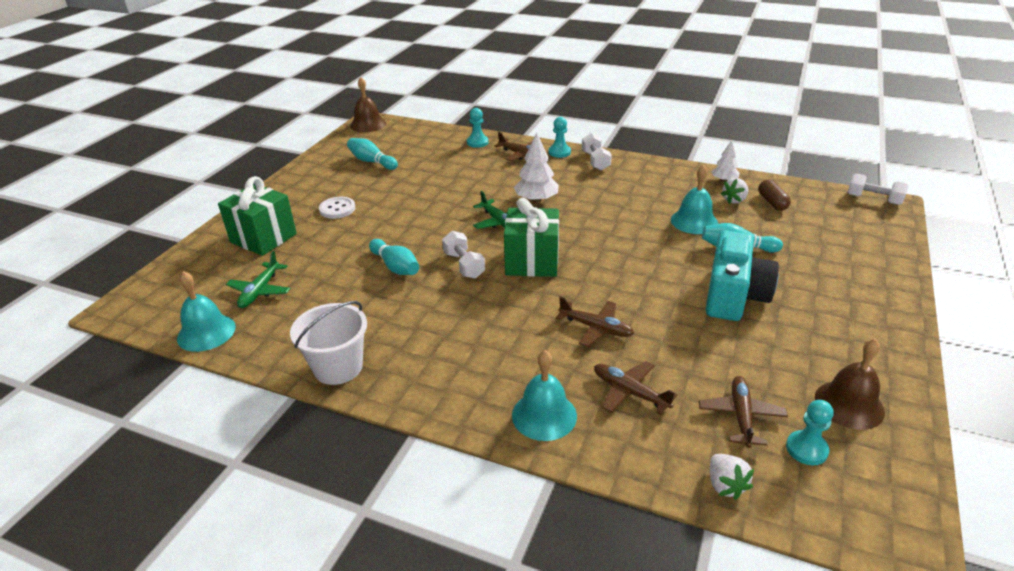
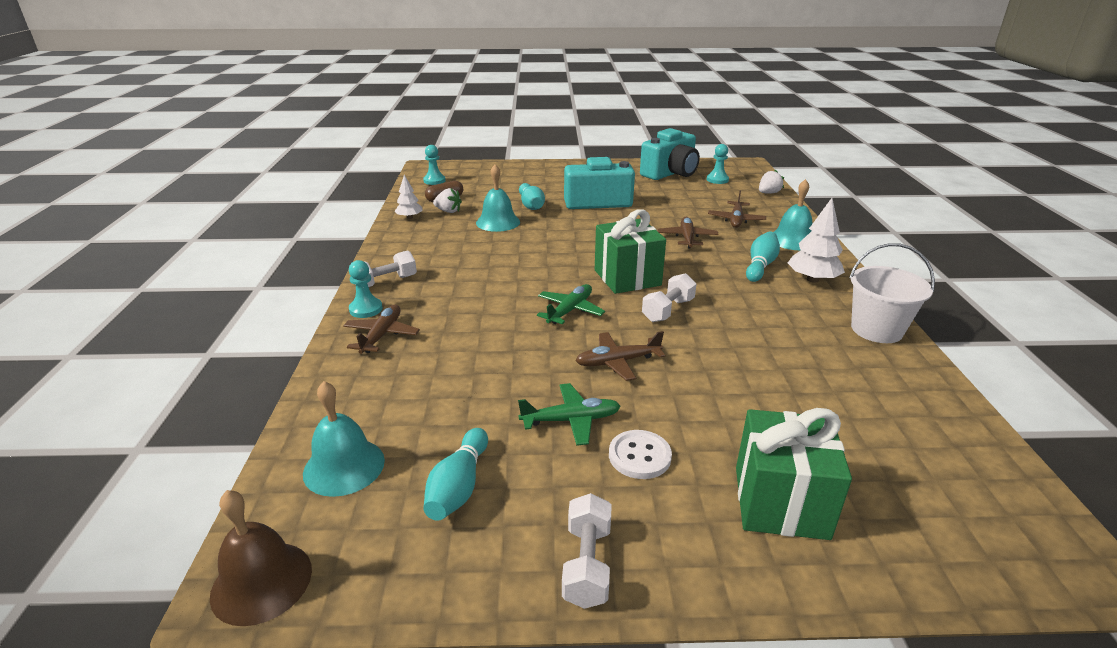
camera: 115 degrees left, 5 degrees down
turquoise bell [177,271,236,352] -> turquoise bell moved to [303,381,385,497]
green plane [226,251,291,308] -> green plane moved to [518,383,620,446]
turquoise bowling pin [369,239,419,275] -> turquoise bowling pin moved to [746,232,780,282]
turquoise pawn [467,108,488,148] -> turquoise pawn moved to [423,145,446,185]
white tree [514,132,559,202] -> white tree moved to [788,198,845,283]
brown plane [699,376,788,448] -> brown plane moved to [575,331,665,381]
brown bell [815,338,885,430] -> turquoise camera [640,128,700,180]
white dumbbell [847,173,909,205] -> white dumbbell moved to [562,493,612,609]

